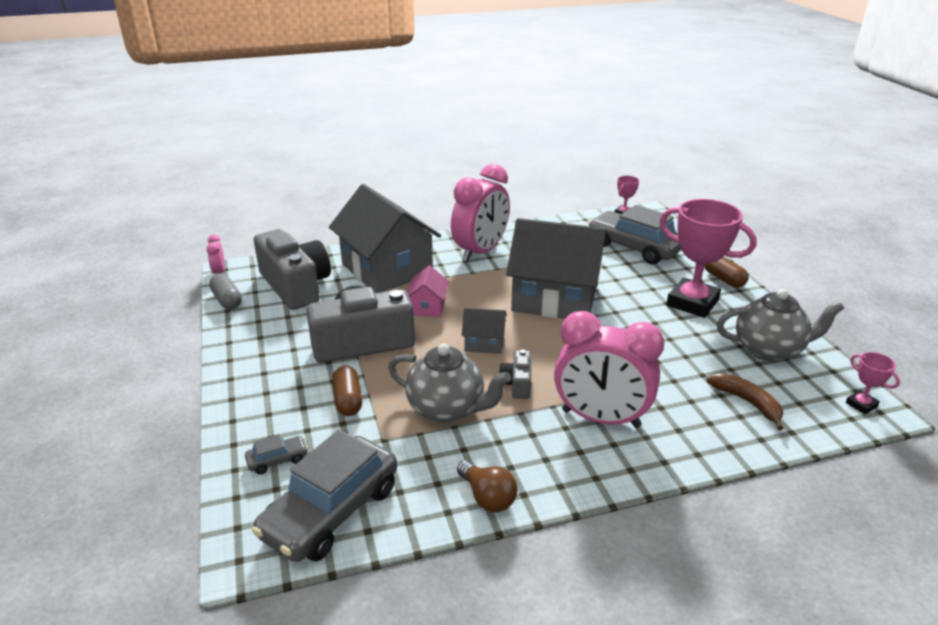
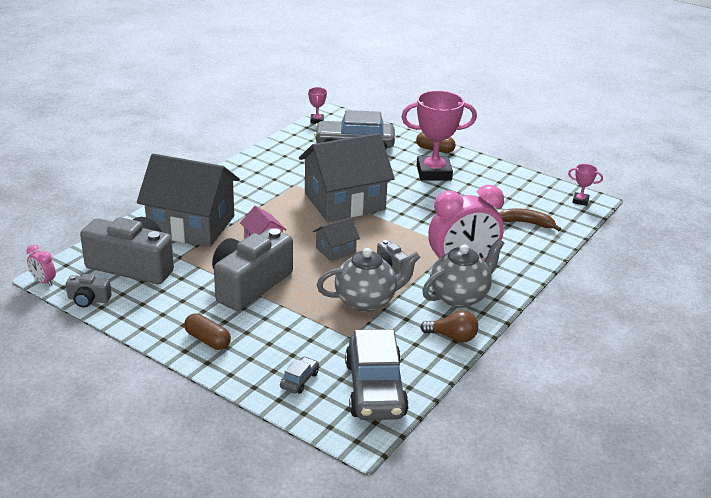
camera: 40 degrees left, 0 degrees up
grey capsule [209,274,242,309] -> grey camera [66,274,112,307]
brown capsule [332,366,362,416] -> brown capsule moved to [184,313,231,350]
pink clock [451,164,510,262] -> none
grey teapot [717,289,844,362] -> grey teapot moved to [422,239,504,308]

